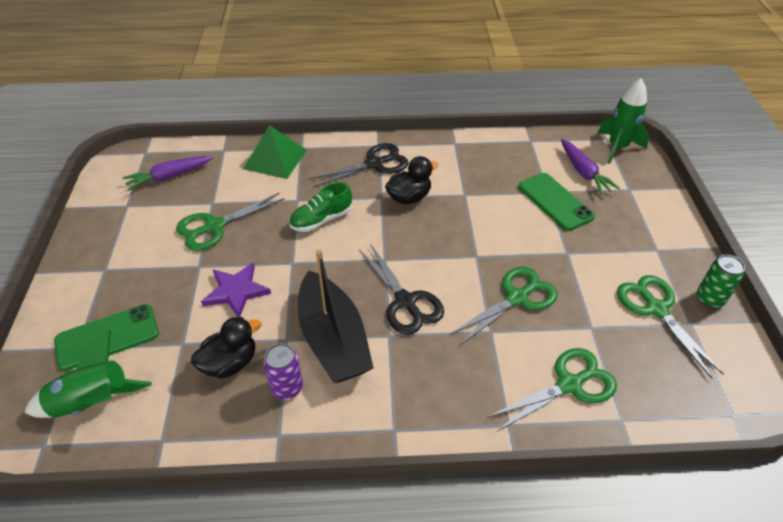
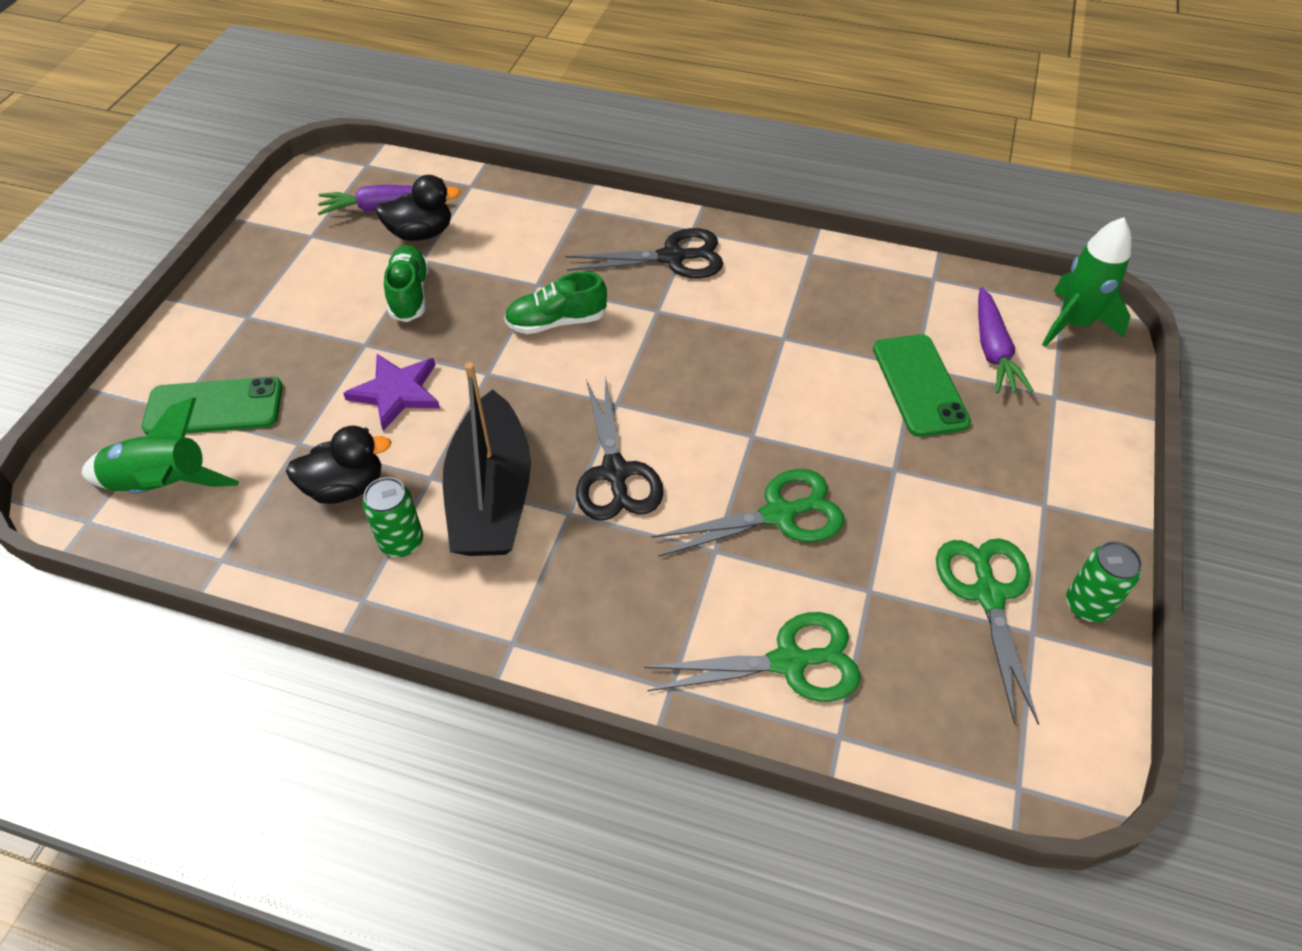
camera: 20 degrees right, 5 degrees up
green scissors [176,193,285,251] -> green shoe [384,245,429,322]
green pyramid [243,125,307,179] -> none
purple can [263,343,303,400] -> green can [362,477,423,557]
black duck [385,156,438,204] -> black duck moved to [375,175,461,241]

